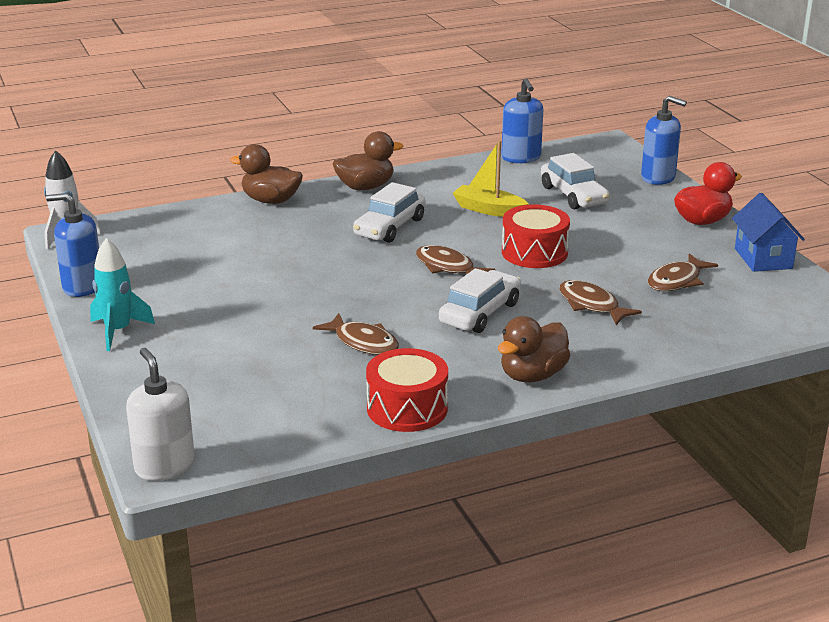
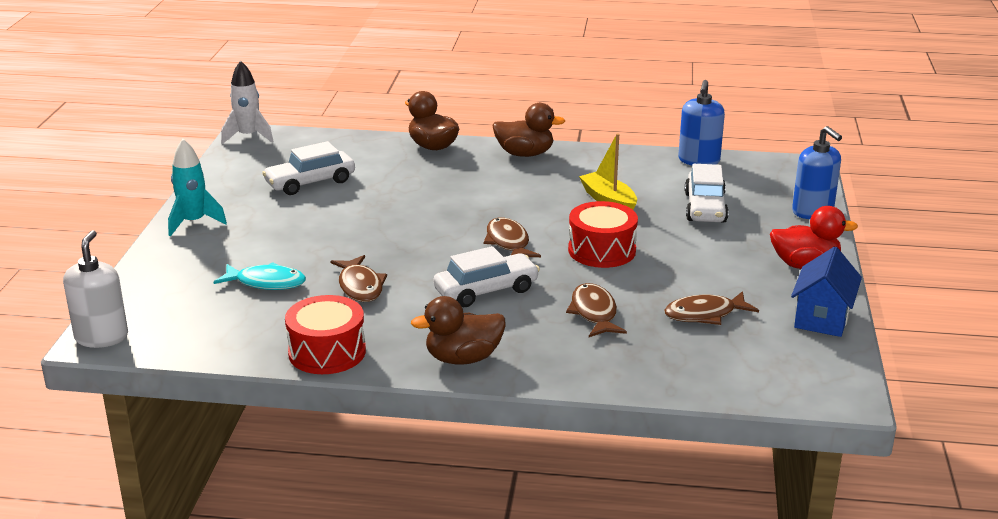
camera: 30 degrees right, 0 degrees up
blue soap dispenser [46,193,99,297] -> none
white car [353,182,425,243] -> white car moved to [262,141,355,195]
none -> turquoise fish [214,262,306,290]

